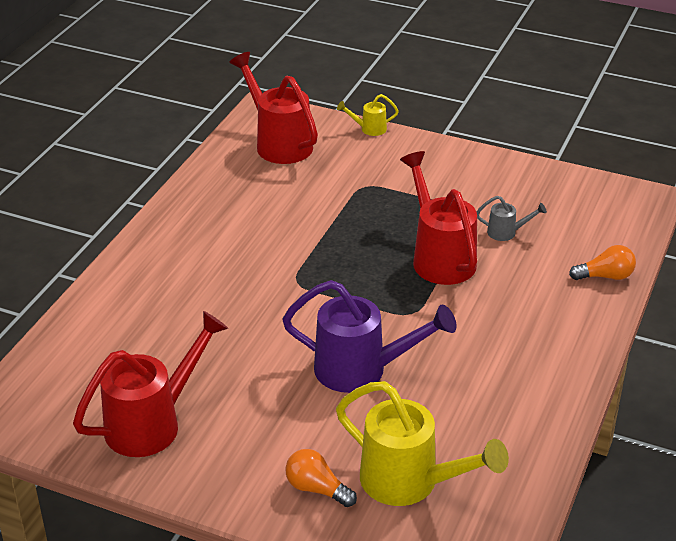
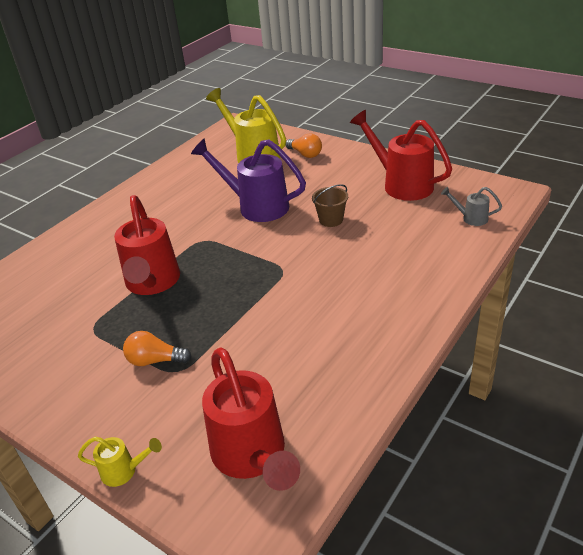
camera: 165 degrees left, 0 degrees up
red watering can [73,311,228,457] -> red watering can turned 75 degrees clockwise [350,110,452,201]
grey watering can [477,196,547,241] -> grey watering can moved to [441,187,502,226]
orange light bulb [569,245,636,280] -> orange light bulb moved to [123,331,192,366]
none -> brown bucket [312,184,348,227]

